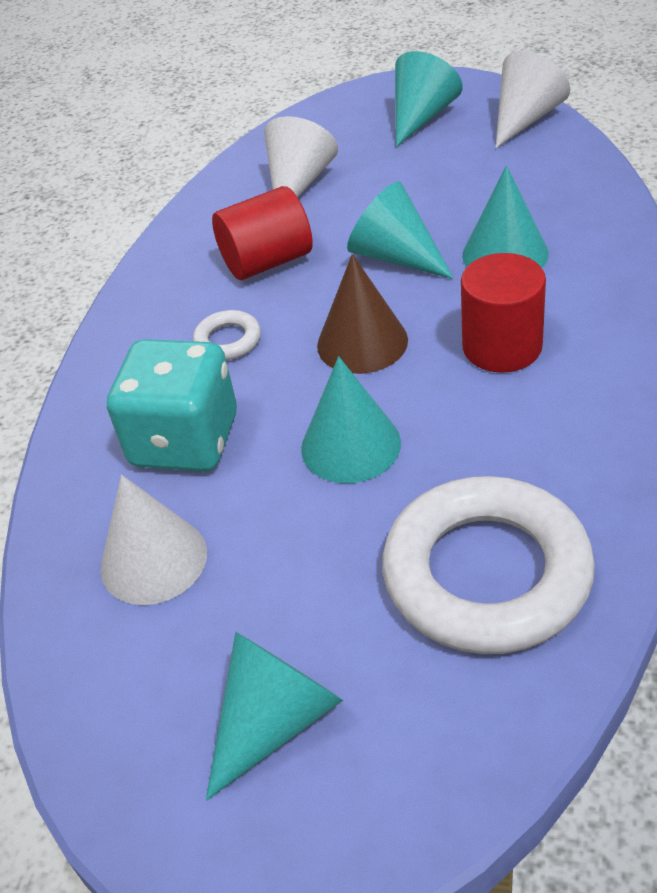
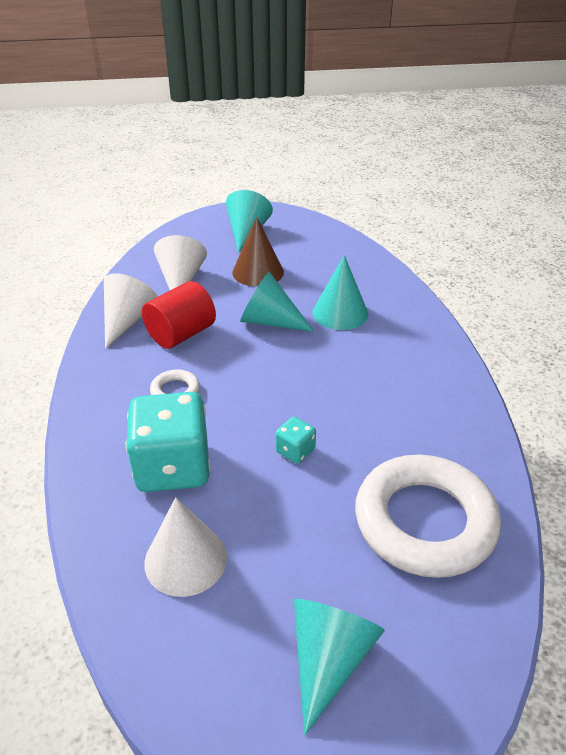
camera: 25 degrees left, 5 degrees down
turquoise cone [301,356,401,483] -> turquoise dice [275,417,316,464]
brown cone [317,254,408,374] -> brown cone moved to [232,217,284,287]
red cylinder [461,253,546,373] -> none
white cone [495,51,570,148] -> white cone moved to [104,273,158,349]

